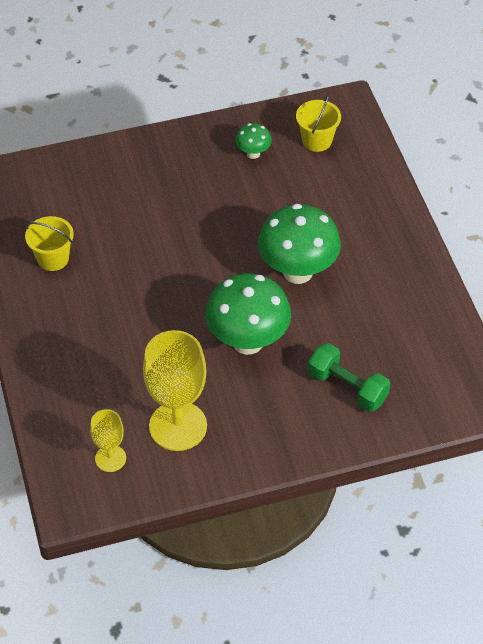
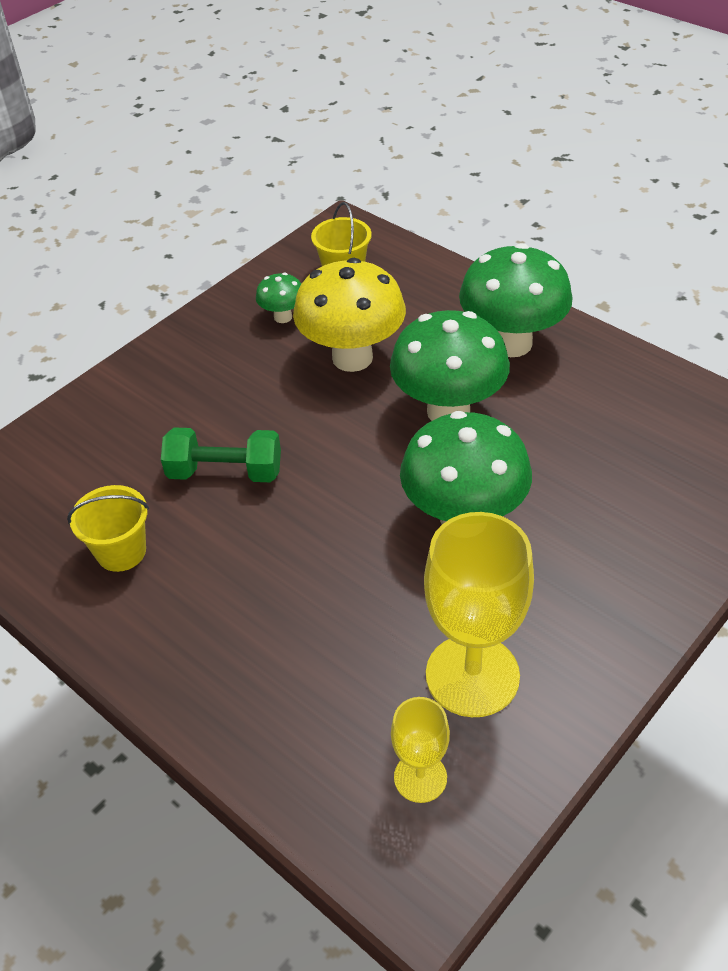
camera: 30 degrees left, 5 degrees down
green dumbbell [308,343,390,412] -> green dumbbell moved to [161,427,281,482]
none -> yellow mushroom [293,258,406,372]
none -> green mushroom [459,243,573,357]

